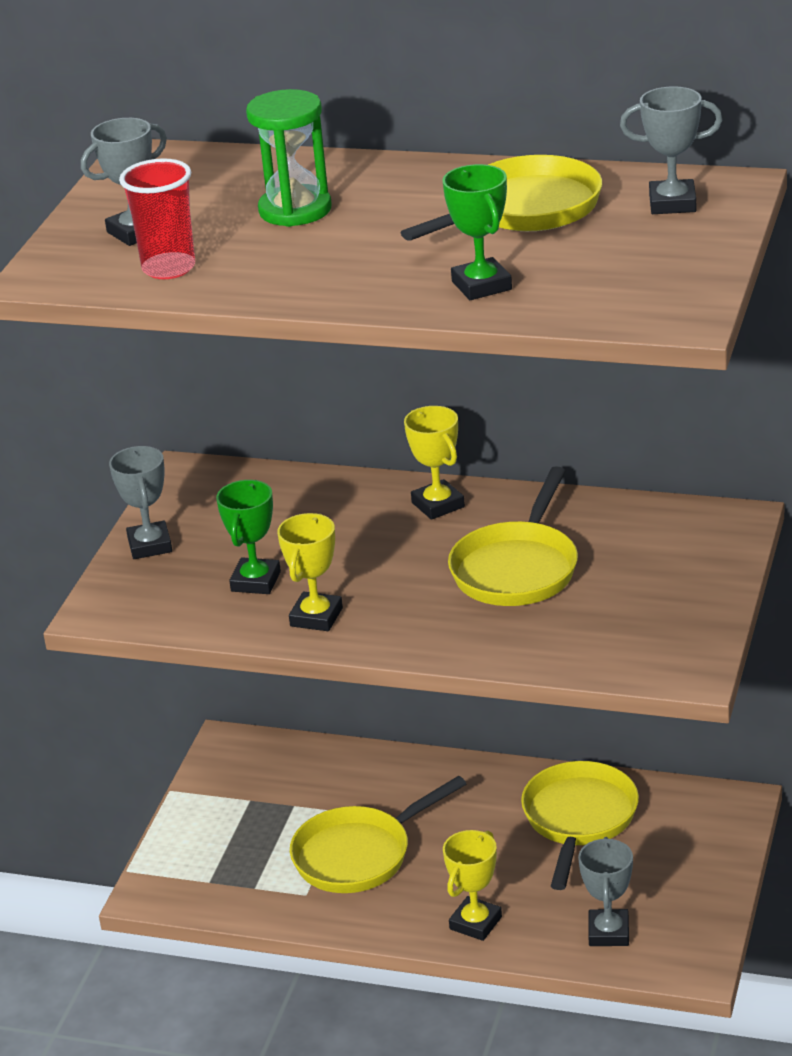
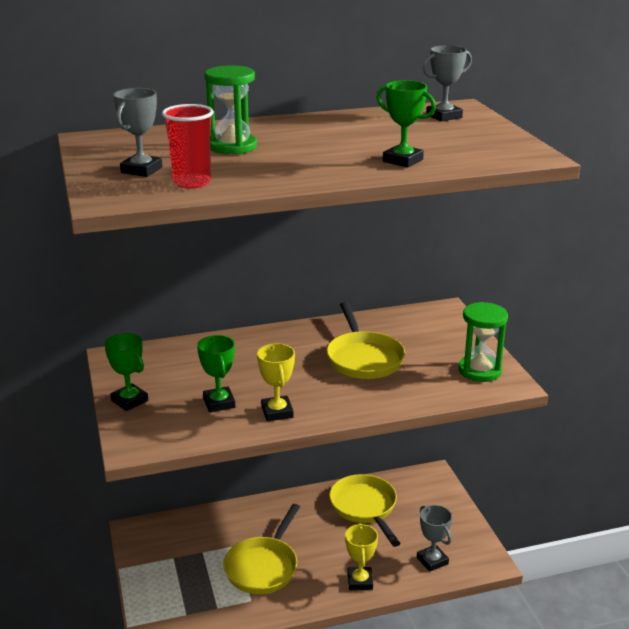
camera: 35 degrees left, 5 degrees down
grey trophy [109,446,172,559] -> green trophy [104,333,148,411]
yellow pan [401,155,602,241] -> none
yellow trophy [404,406,465,520] -> none
none -> green hourglass [459,302,508,382]

